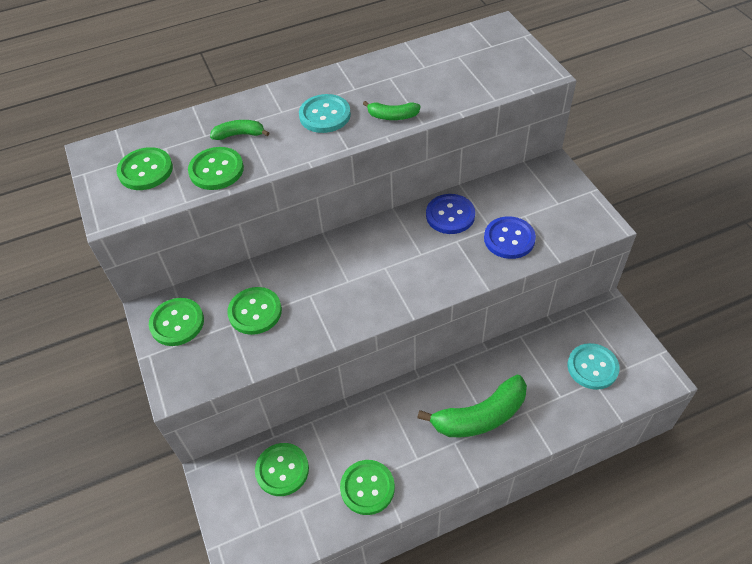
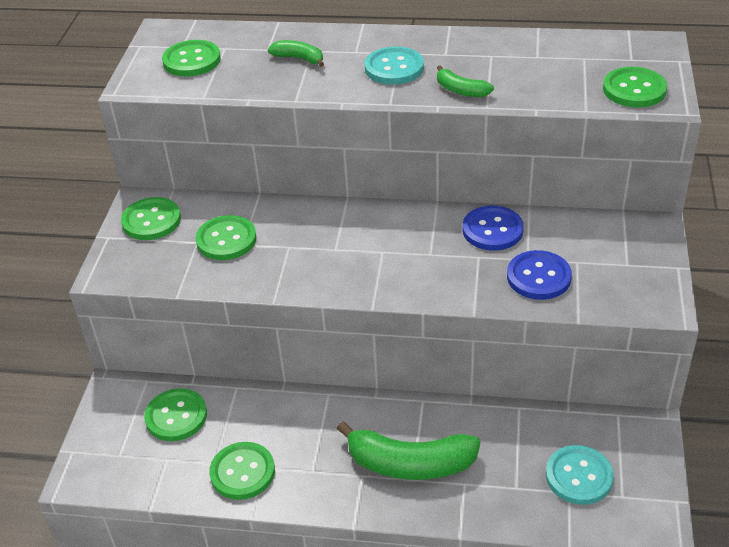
camera: 30 degrees right, 10 degrees down
green button [188,147,244,190] -> green button moved to [603,67,667,107]

